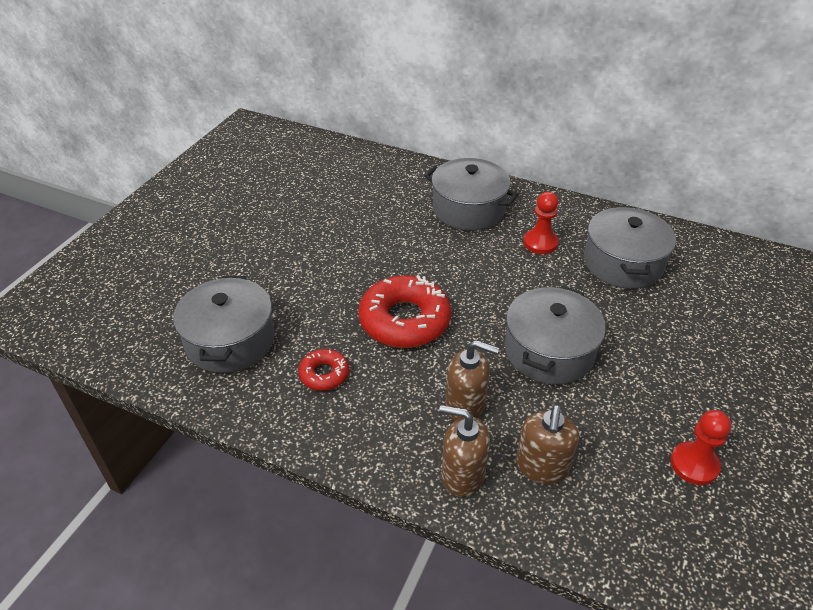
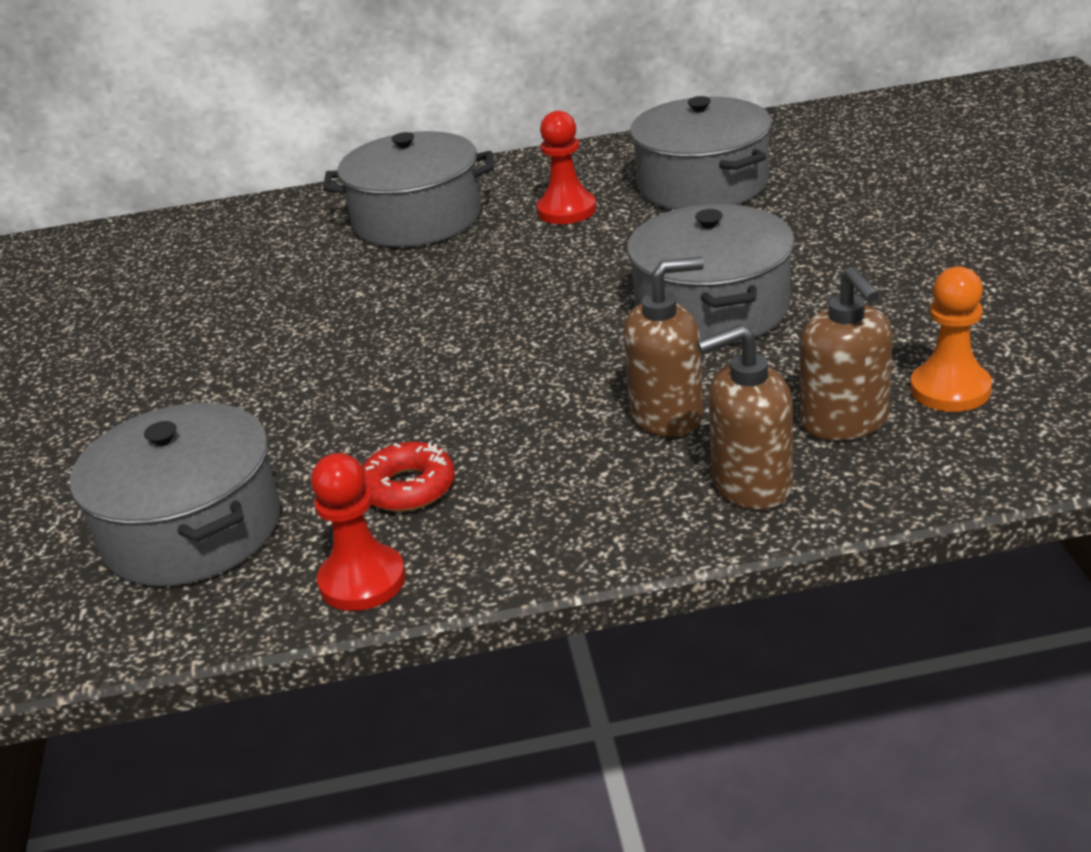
camera: 30 degrees left, 10 degrees down
red donut [358,275,451,348] -> none
red pawn [671,410,731,485] -> red pawn moved to [311,453,406,611]
none -> orange pawn [910,266,992,412]

